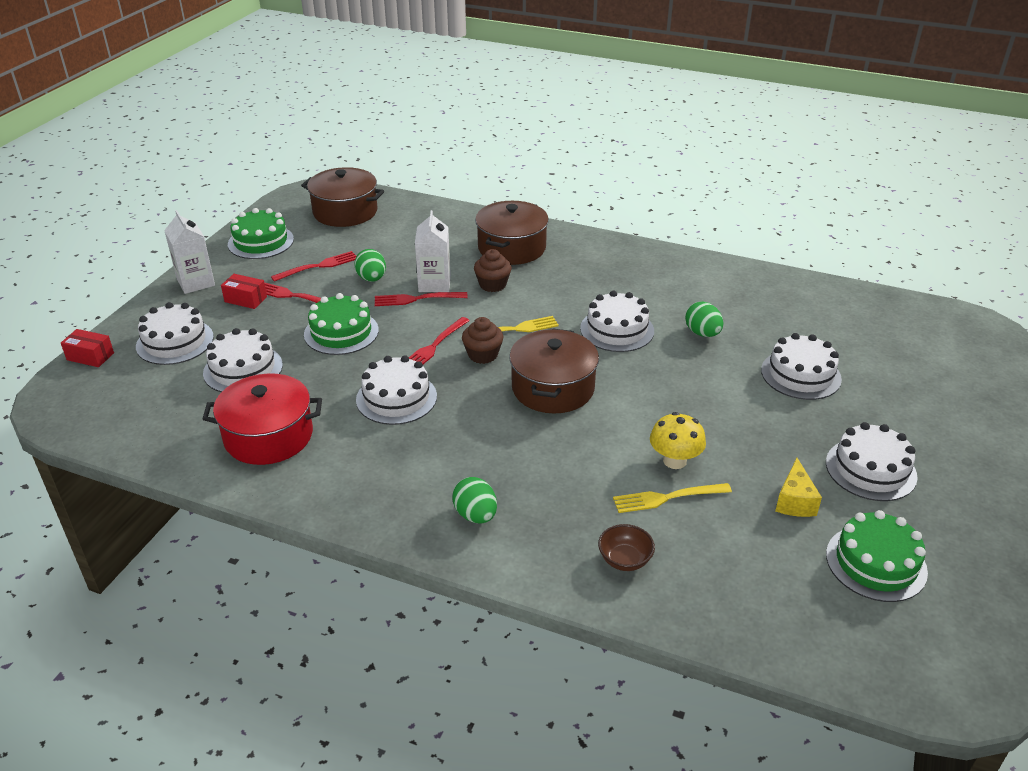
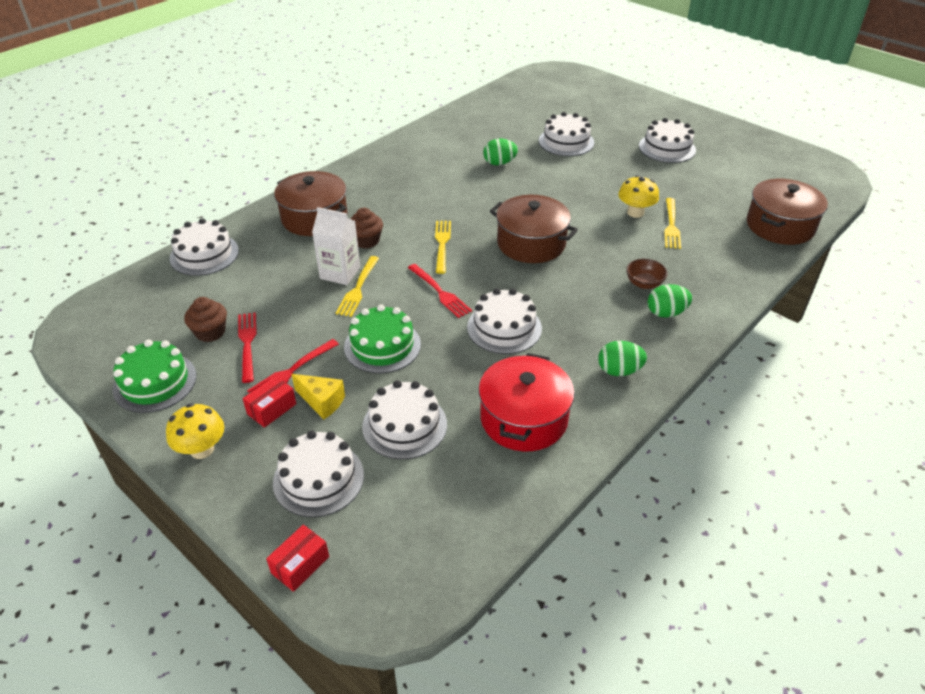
camera: 70 degrees left, 5 degrees up
white carton [164,210,215,294] -> yellow mushroom [166,403,224,459]
brown pot [301,167,384,227] -> brown pot moved to [747,179,828,245]
green egg [354,249,386,282] -> green egg moved to [598,341,647,376]
red fork [375,292,468,306] -> yellow fork [336,256,379,317]
brown cupcake [462,317,503,364] -> brown cupcake moved to [184,297,227,342]
white cake [580,291,654,352] -> white cake moved to [170,218,239,276]
brown bowl [598,524,655,571] -> brown bowl moved to [626,259,668,289]
yellow cheese [775,458,822,517] -> yellow cheese moved to [291,374,345,419]
green cake [826,510,928,602] -> none

